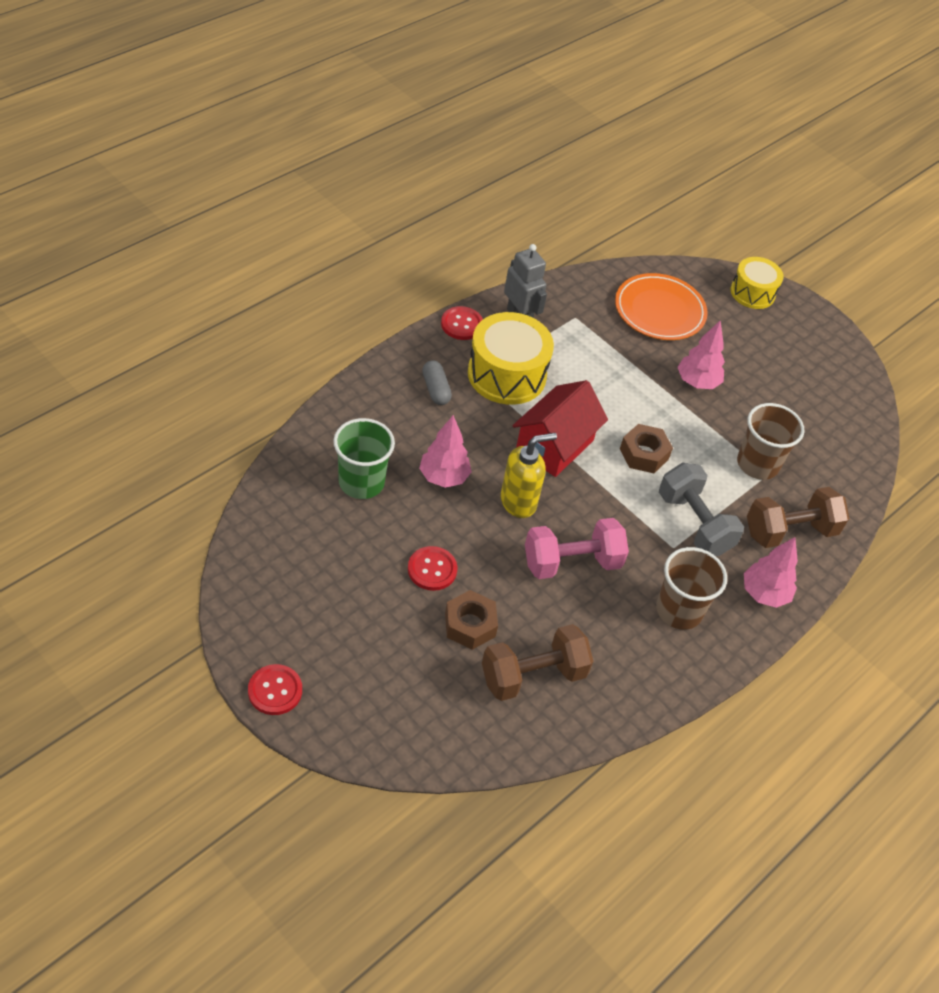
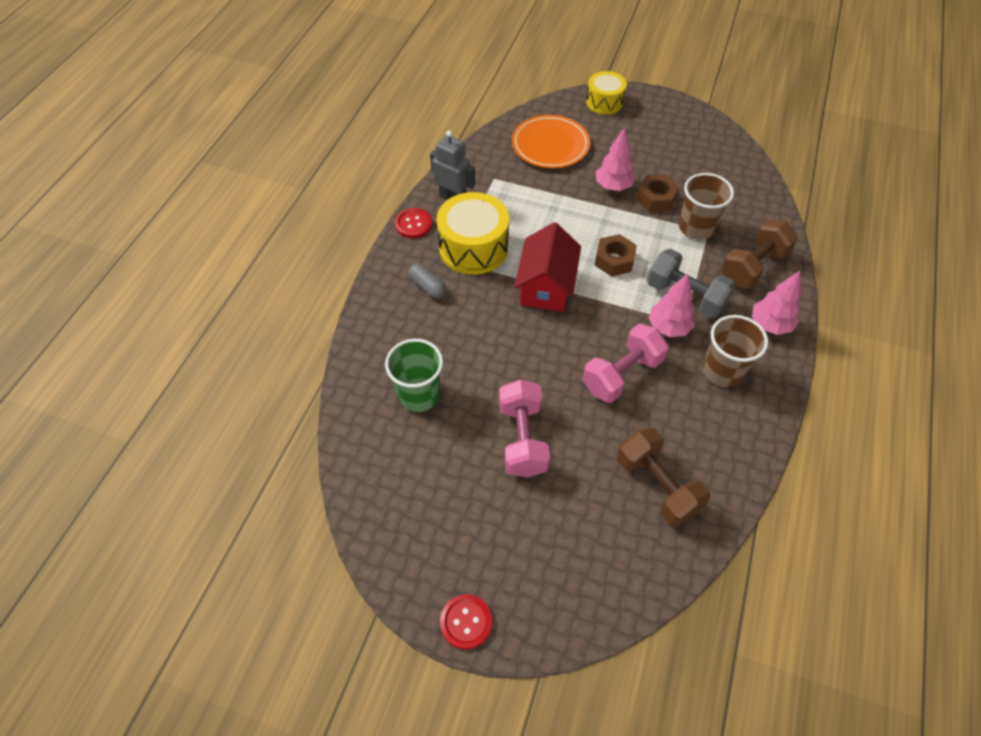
camera: 20 degrees left, 5 degrees up
red button [408,546,457,591] -> pink dumbbell [499,380,550,478]
pink tree [419,415,472,488] -> pink tree moved to [648,273,695,337]
brown nut [445,590,498,650] -> brown nut moved to [636,175,679,212]
brown dumbbell [482,624,593,701] -> brown dumbbell turned 75 degrees counterclockwise [617,427,710,527]
yellow soap dispenser [501,433,557,518] -> none

